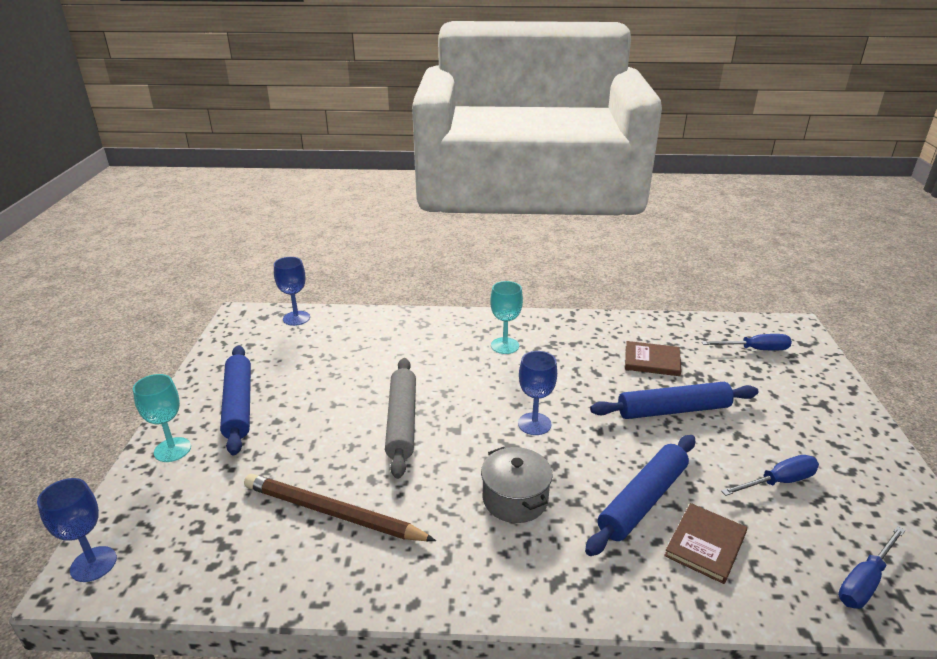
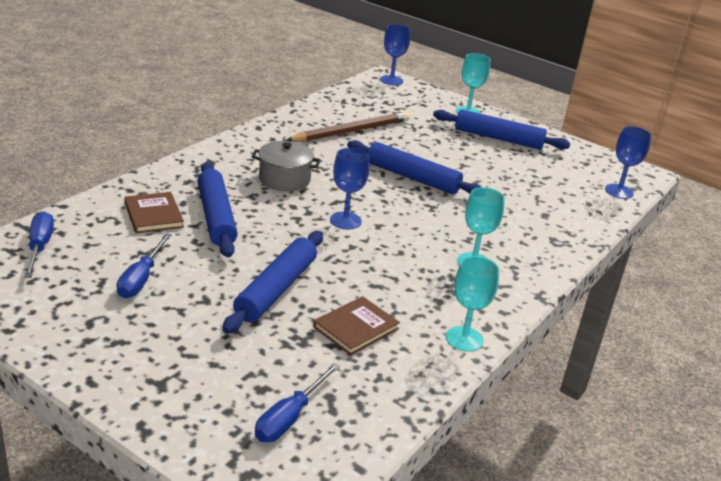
camera: 120 degrees right, 0 degrees up
grey rolling pin [385,358,416,479] -> blue rolling pin [347,140,481,194]
none -> turquoise goblet [446,256,499,352]

